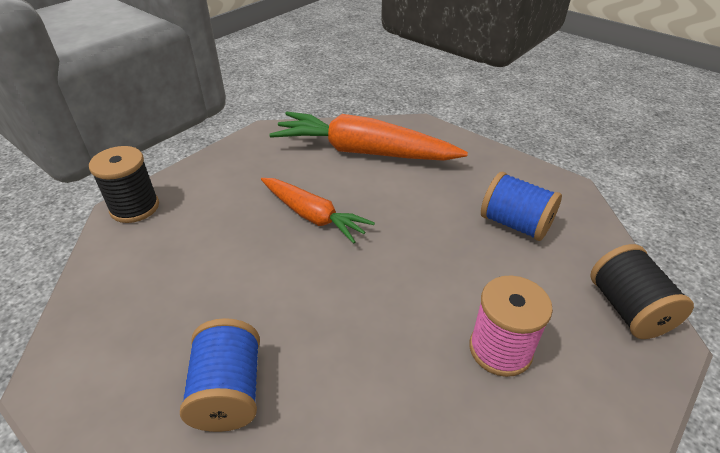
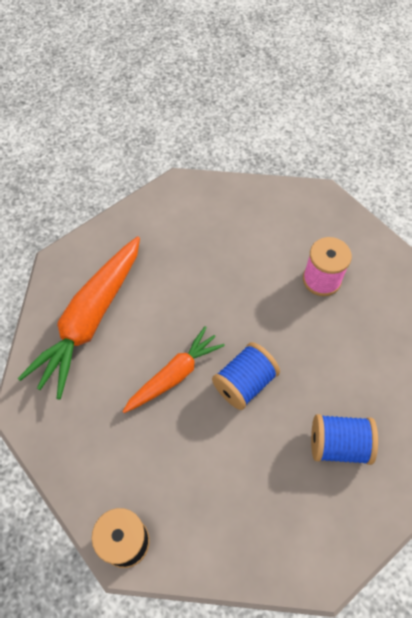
camera: 80 degrees left, 20 degrees up
blue spool [481,172,562,241] -> blue spool moved to [212,342,280,410]
black spool [591,244,694,339] -> none

